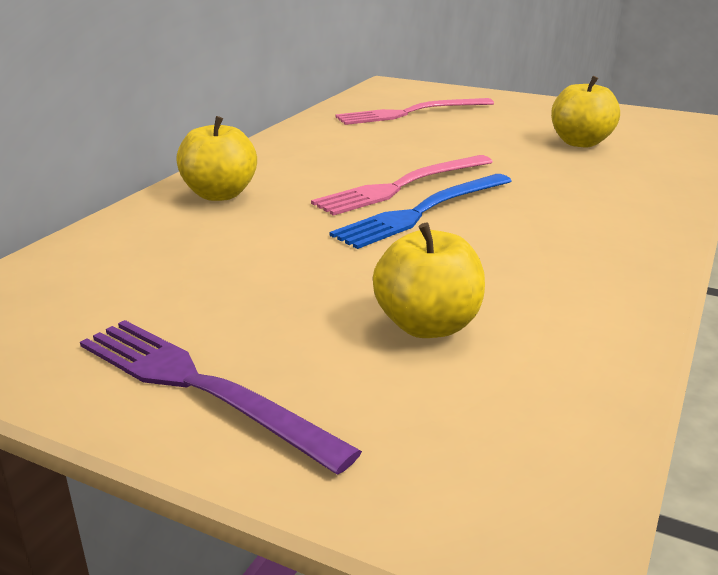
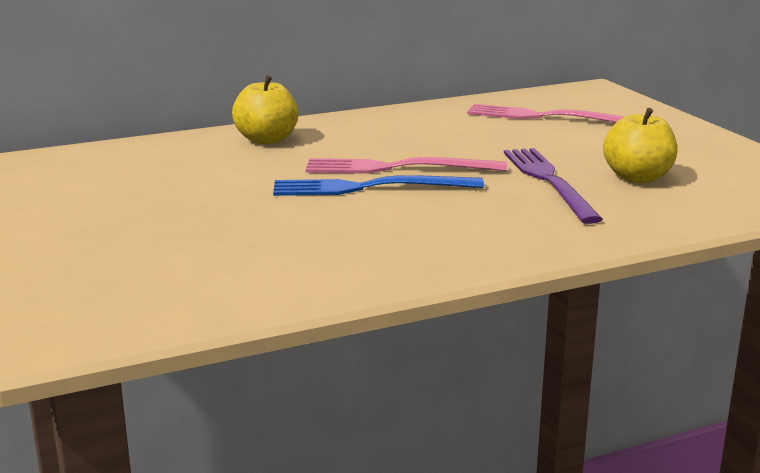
camera: 40 degrees right, 5 degrees down
purple fork [80,320,362,475] -> purple fork moved to [504,148,603,224]
yellow apple [373,223,485,338] -> none

